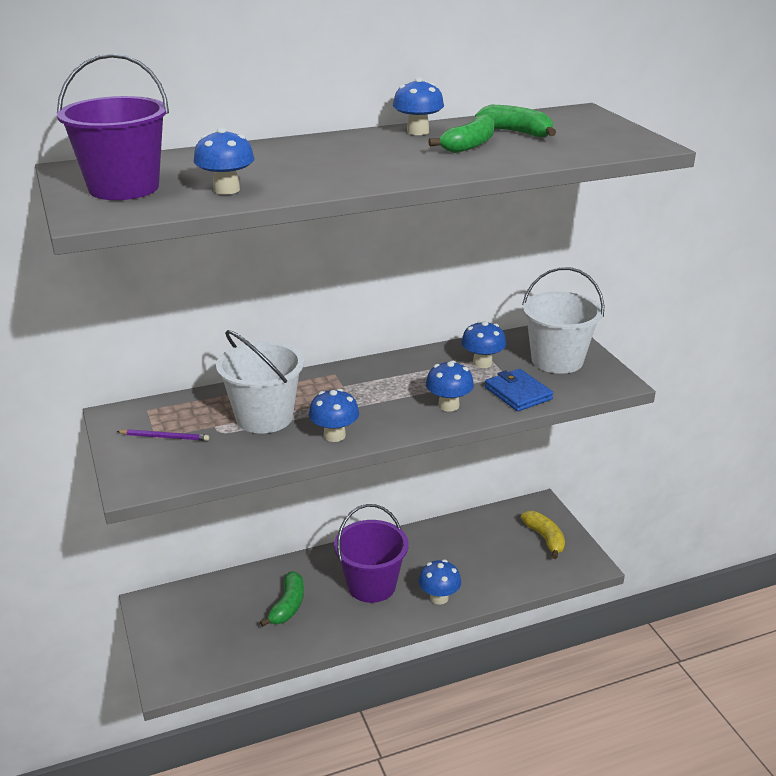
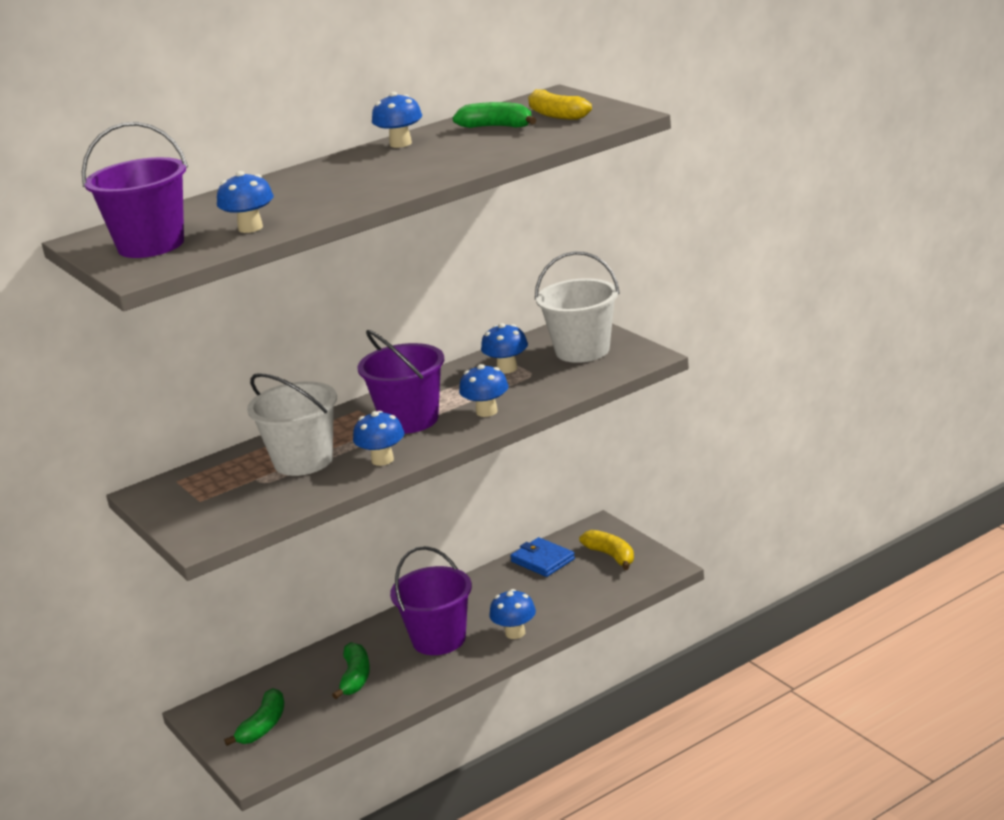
camera: 10 degrees left, 5 degrees down
purple pencil [116,429,209,441] -> none
green banana [428,114,495,153] -> green banana moved to [224,688,284,746]
blue wallet [485,369,553,411] -> blue wallet moved to [510,537,575,577]
none -> purple bucket [358,330,444,434]
none -> yellow banana [528,89,592,120]

